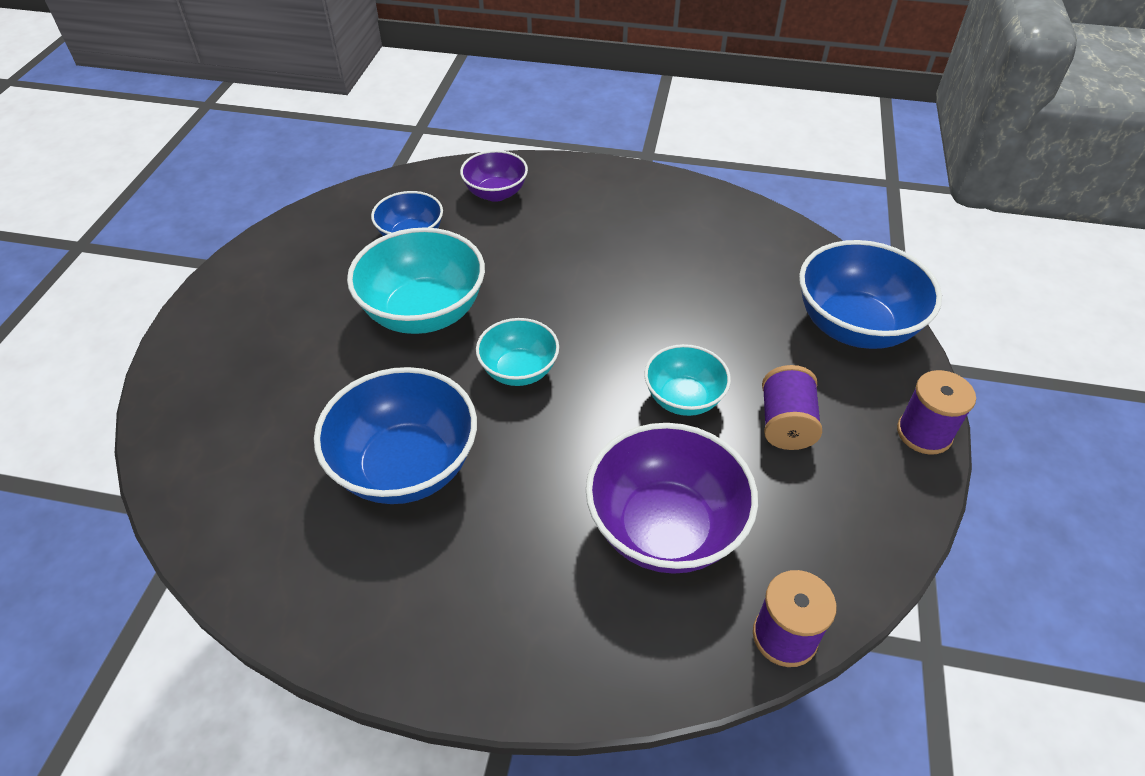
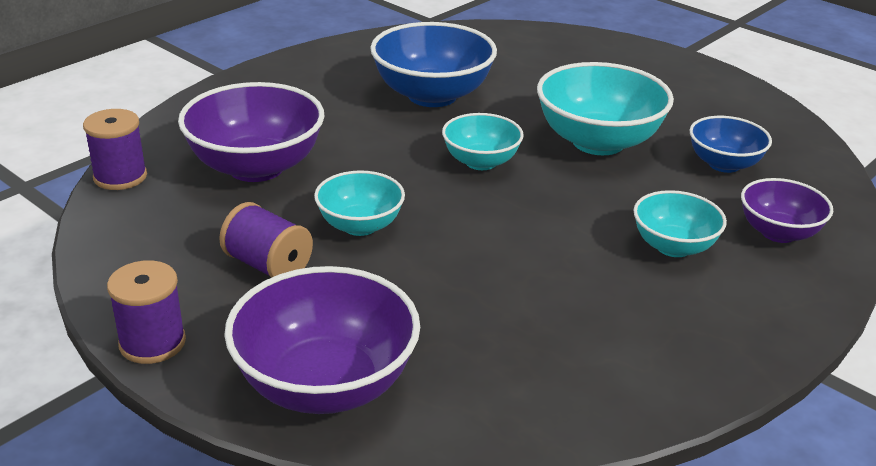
camera: 120 degrees right, 15 degrees down
blue bowl [799,240,942,349] -> purple bowl [224,266,420,414]
none -> turquoise bowl [633,190,727,257]

